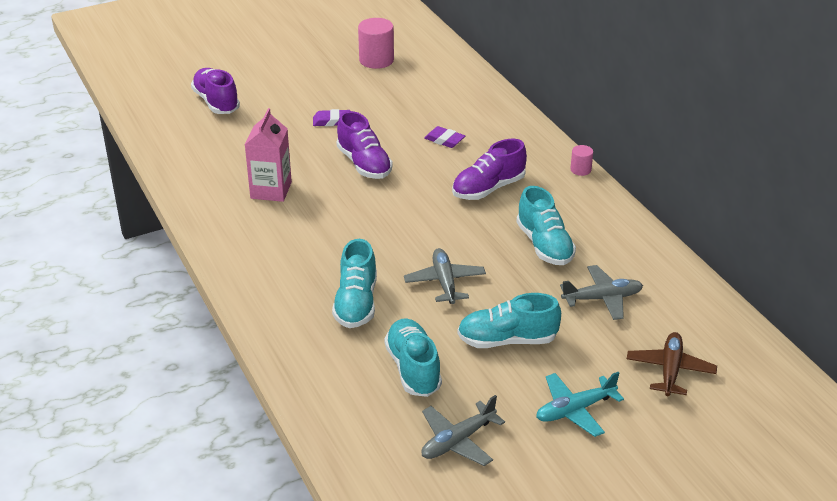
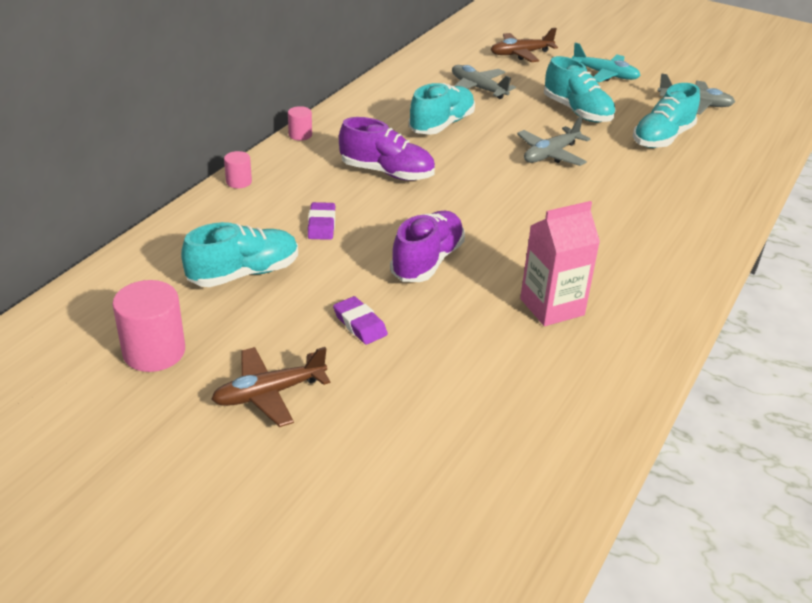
camera: 125 degrees left, 0 degrees up
purple shoe [191,68,240,114] -> none
turquoise shoe [332,239,377,328] -> turquoise shoe moved to [181,222,298,287]
none -> brown plane [211,347,331,427]
none -> pink cylinder [224,151,252,188]

